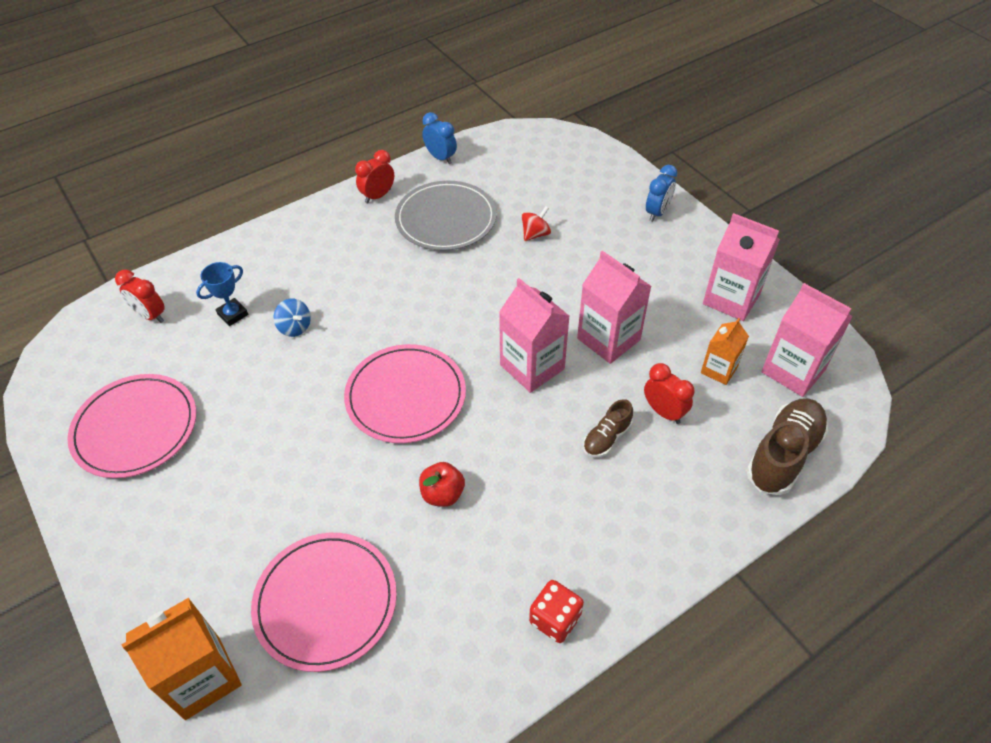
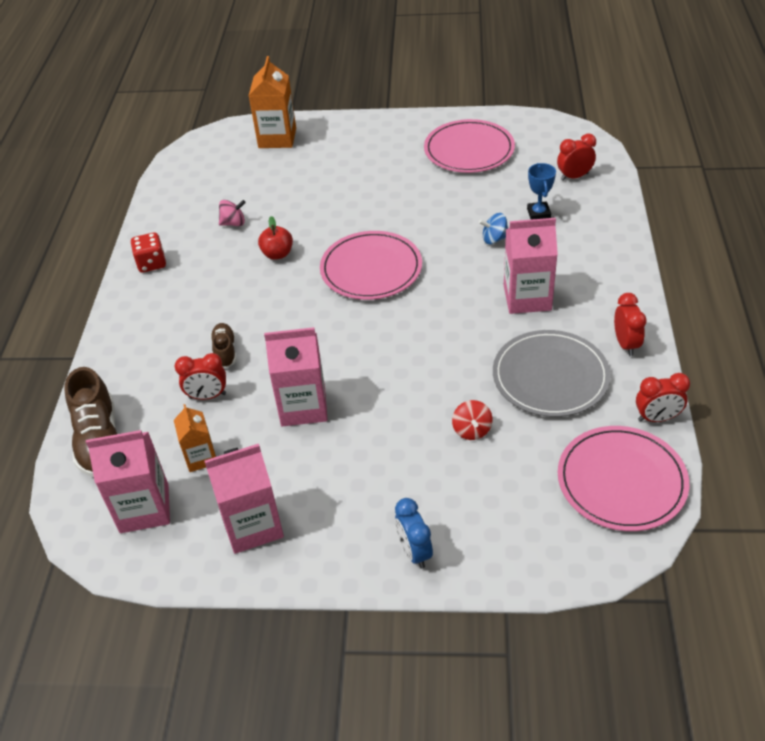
camera: 130 degrees right, 5 degrees down
pink plate [251,533,397,672] -> pink plate moved to [558,426,689,531]
blue clock [422,112,457,164] -> red clock [636,373,690,422]
pink carton [499,278,570,393] -> pink carton moved to [504,218,558,314]
none -> pink spinning top [219,200,246,226]

